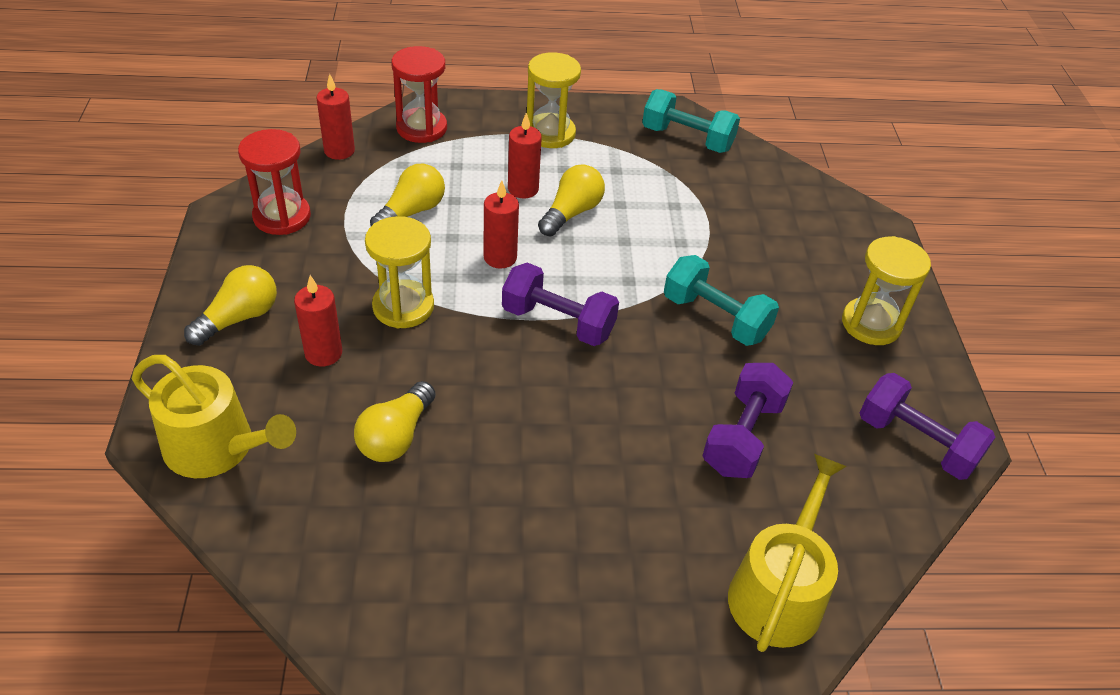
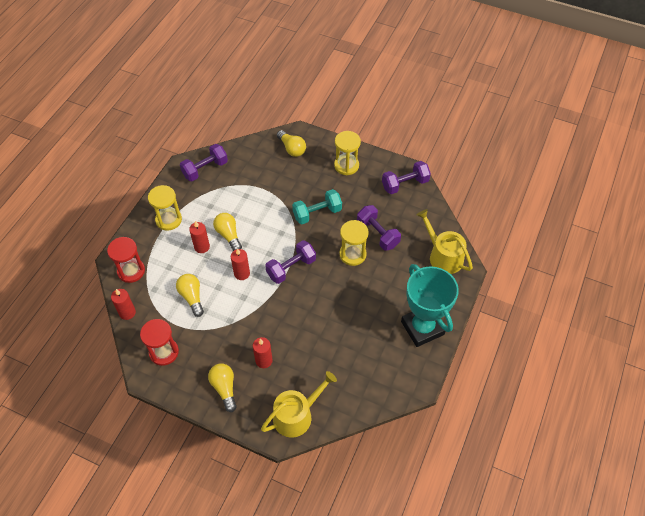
camera: 60 degrees left, 10 degrees up
yellow light bulb [354,381,436,462] -> yellow light bulb moved to [277,130,306,157]
yellow hourglass [365,216,434,328] -> yellow hourglass moved to [339,220,369,266]
turquoise dumbbell [642,89,740,153] -> purple dumbbell [180,144,228,181]
none -> turquoise trophy [401,264,459,347]

